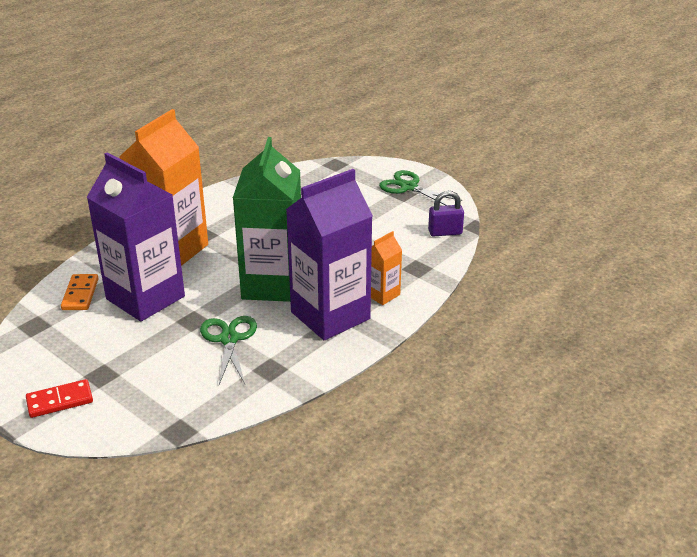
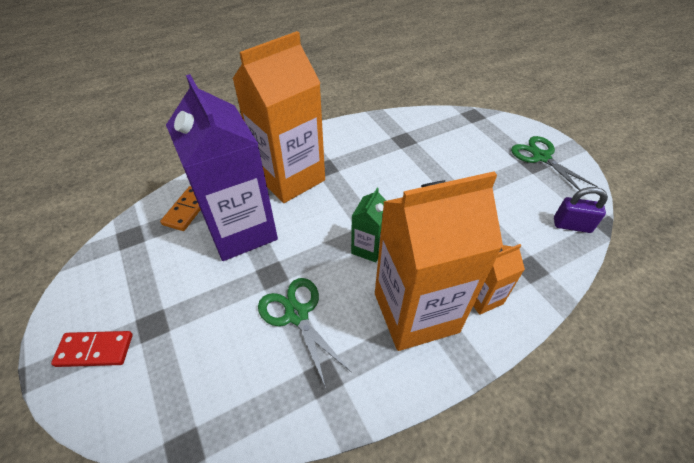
camera: 20 degrees right, 15 degrees up
green scissors [200,316,257,385] -> green scissors turned 45 degrees counterclockwise [258,278,351,388]
green carton [233,137,301,302] -> green carton [351,188,386,263], size x0.46
purple carton [286,169,373,340] -> orange carton [375,172,503,351]

